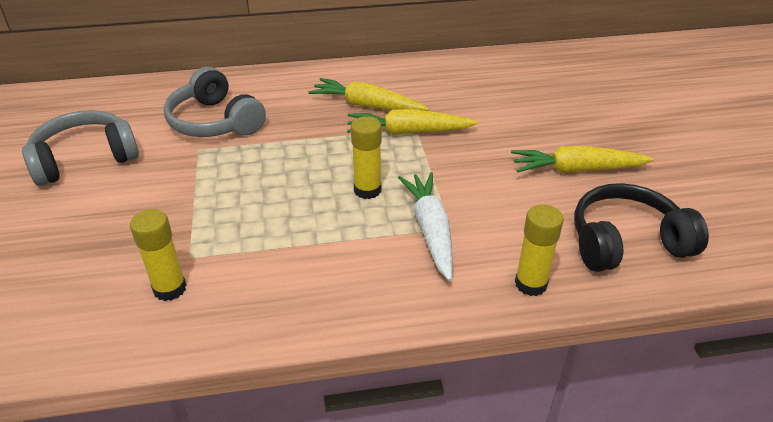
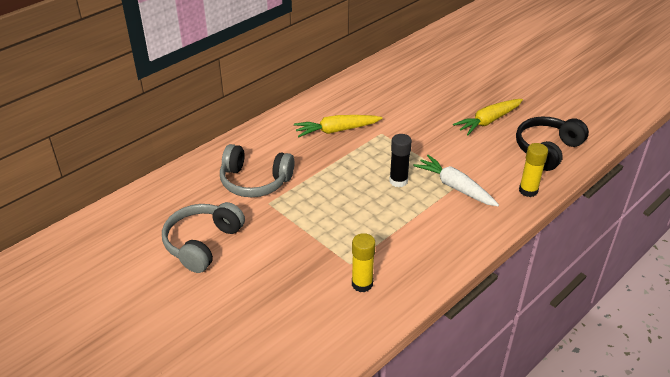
camera: 35 degrees left, 0 degrees up
yellow carrot [347,109,478,135] -> none
yellow glue stick [351,116,382,199] -> black glue stick [389,134,412,187]

